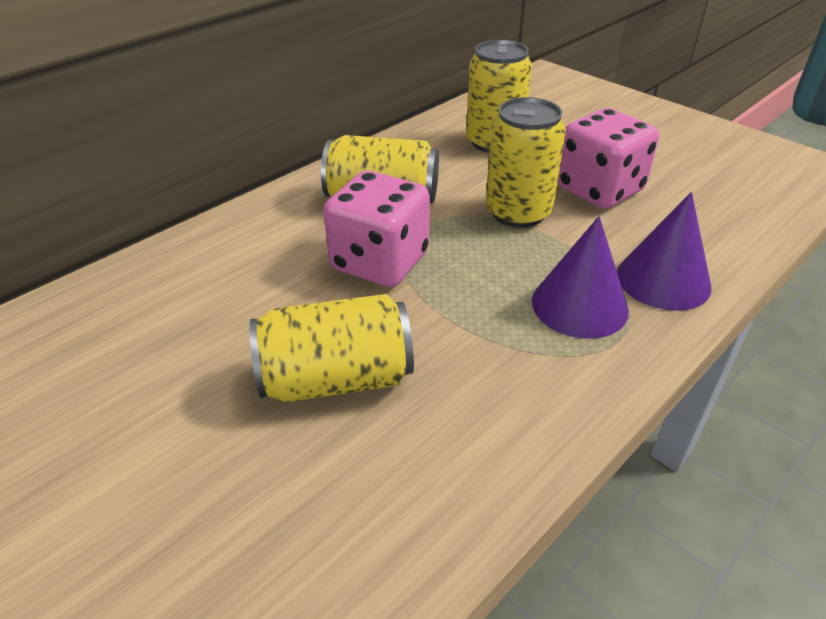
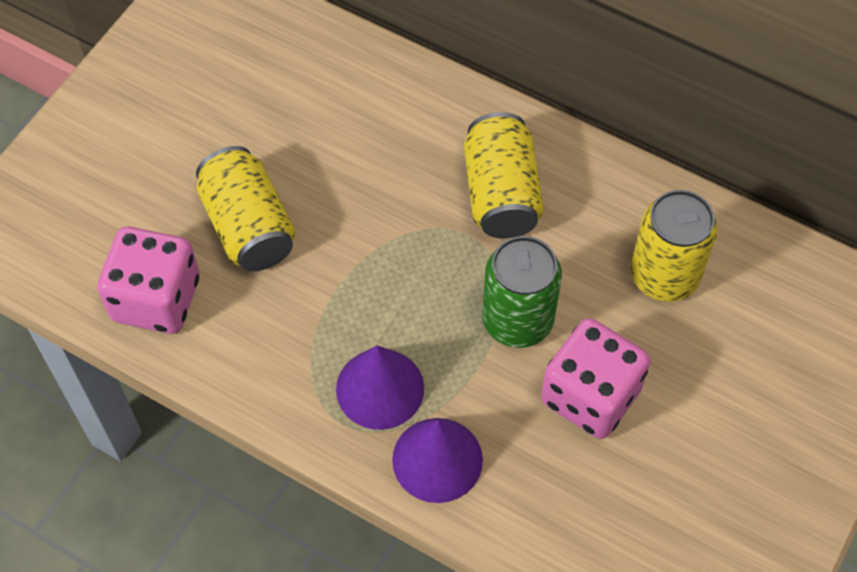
camera: 75 degrees right, 20 degrees up
pink dice [323,171,430,287] -> pink dice moved to [97,226,200,334]
yellow can [486,97,566,228] -> green can [482,236,562,348]

